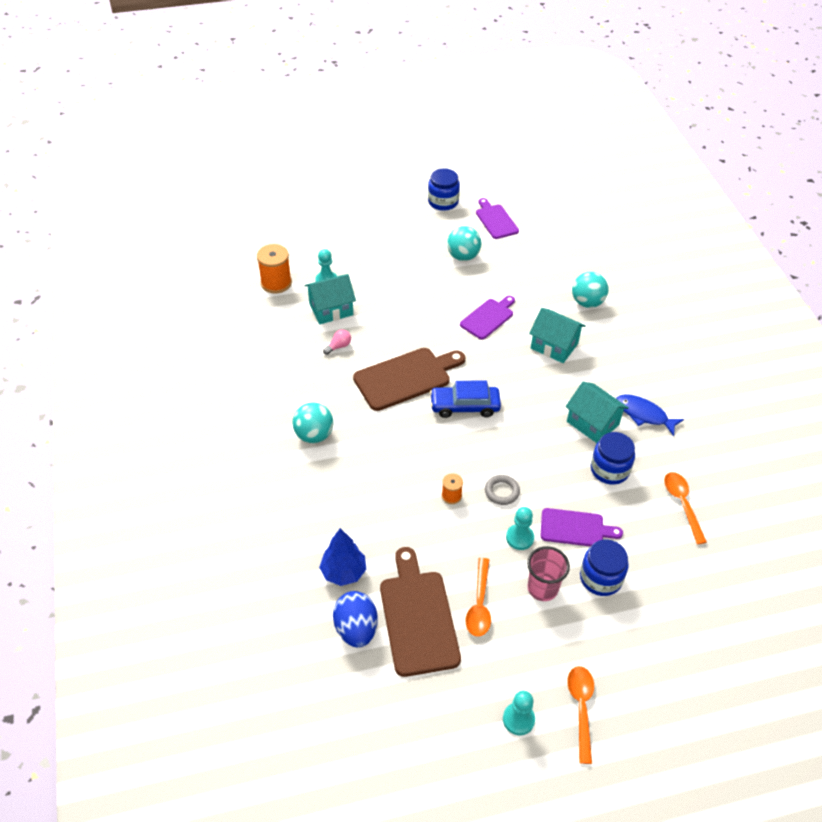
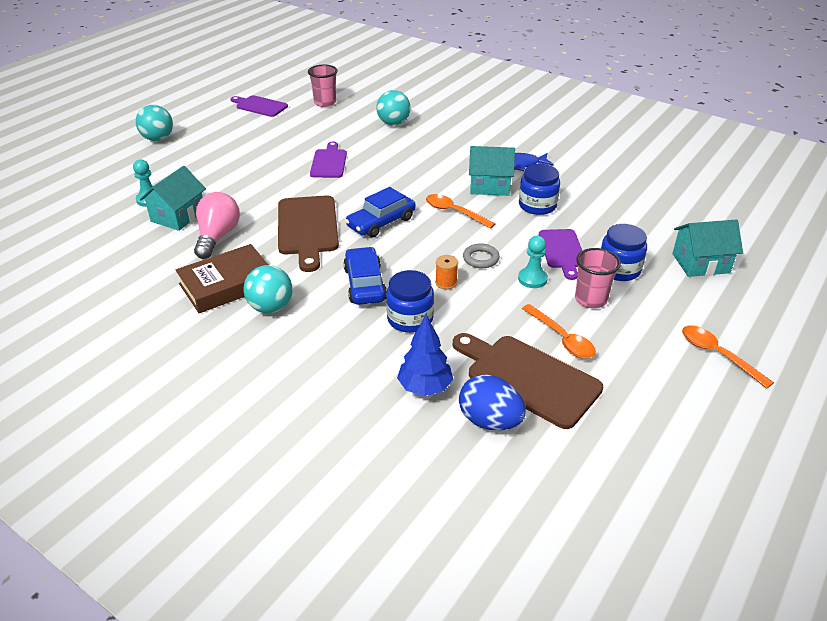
camera: 40 degrees left, 10 degrees down
orange spool [257,244,292,294] -> none
pink light bulb [323,329,351,355] -> pink light bulb [194,192,240,259], size x2.08
brown cutting board [353,348,465,411] -> brown cutting board turned 150 degrees clockwise [278,195,339,272]
blue jar [428,168,460,211] -> blue jar moved to [386,270,434,333]
turquoise ball [447,226,481,261] -> turquoise ball moved to [136,105,173,141]
turquoise pawn [503,691,535,735] -> none
turquoise house [529,308,586,363] -> turquoise house moved to [672,219,743,277]
purple cutting board [541,508,623,547] -> purple cutting board turned 120 degrees clockwise [539,229,582,280]
orange spoon [664,472,707,544] -> orange spoon moved to [426,194,496,229]
none -> brown book [175,244,268,313]
none -> pink cup [308,65,338,107]
none -> blue car [343,247,387,305]

